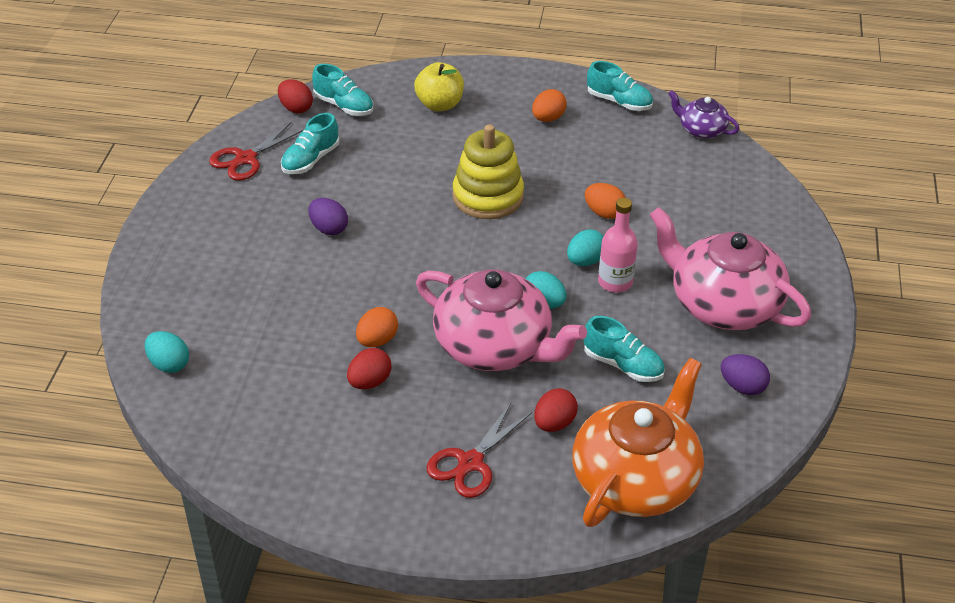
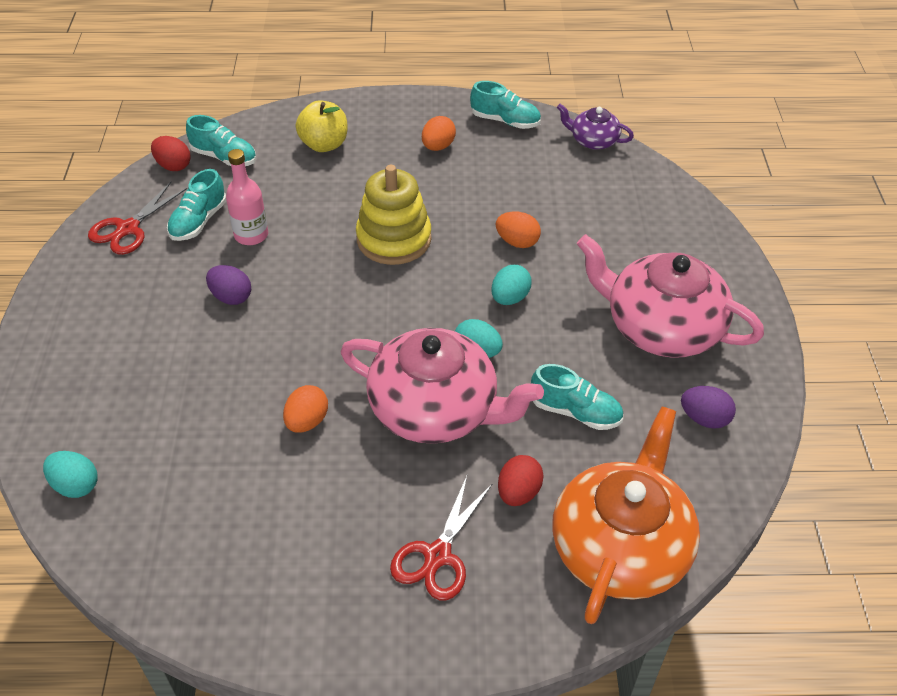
camera: 10 degrees left, 5 degrees up
red egg [347,348,391,389] -> none
pink bottle [598,198,638,293] -> pink bottle moved to [226,149,268,245]

